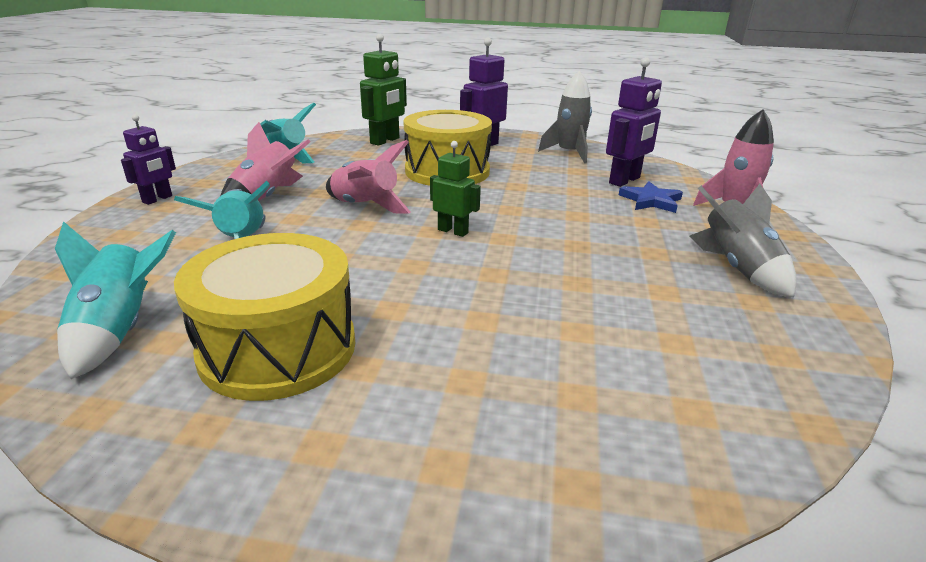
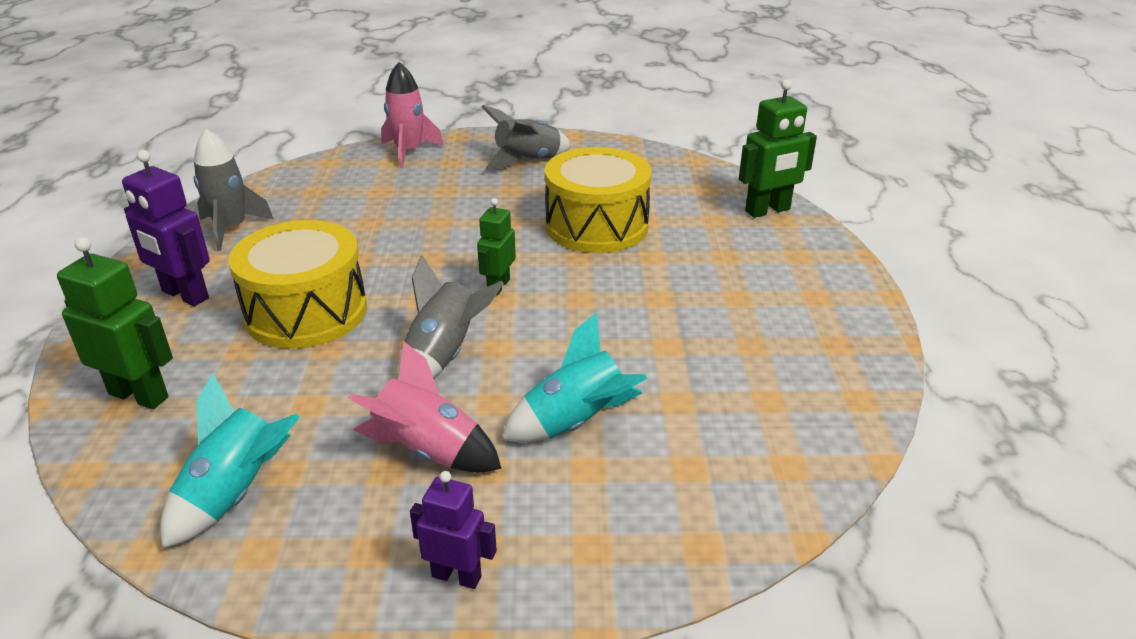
camera: 100 degrees left, 5 degrees up
turquoise rocket [55,221,176,379] -> none
yellow drum [174,233,355,401] -> yellow drum moved to [545,147,652,253]
pink rocket [326,140,411,214] -> grey rocket [398,255,504,378]
purple robot [606,57,662,187] -> none
blue star [619,181,683,213] -> none
none -> green robot [739,79,817,218]

